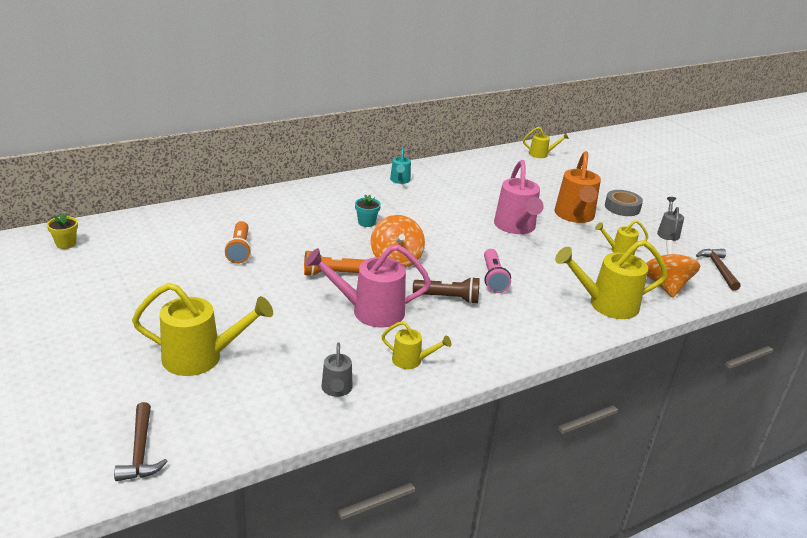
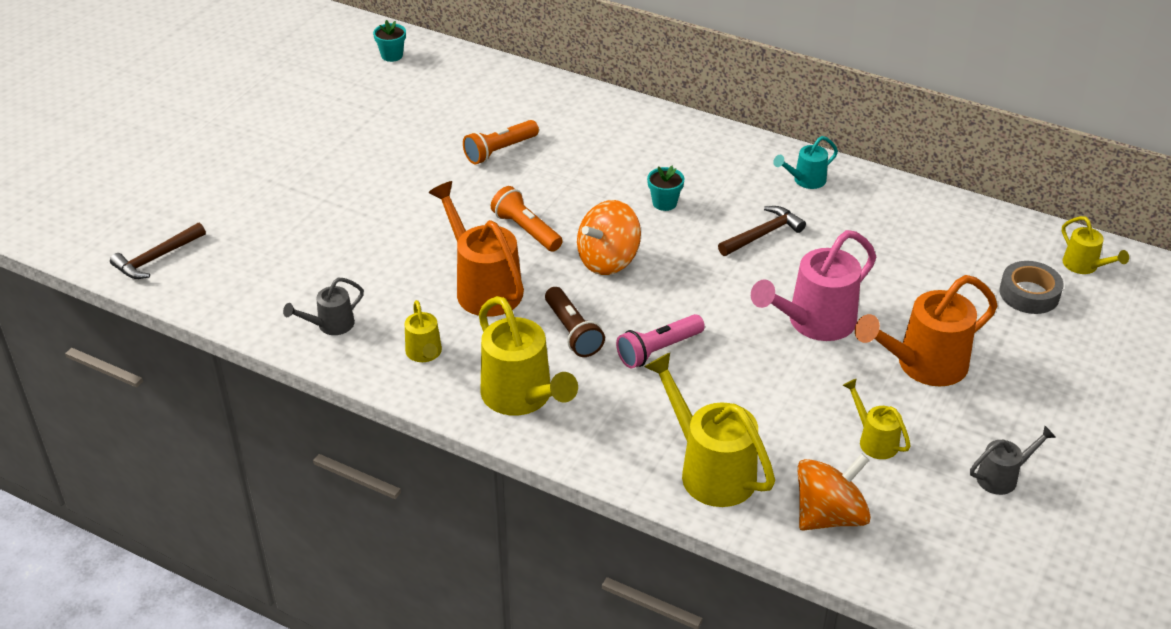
camera: 60 degrees right, 10 degrees up
yellow flower pot [47,213,78,249] -> turquoise flower pot [373,20,406,62]
yellow watering can [132,283,273,376] -> yellow watering can moved to [479,296,578,416]
pink watering can [305,244,431,327] -> orange watering can [428,181,524,317]
grey tape [605,190,643,216] -> grey tape moved to [999,261,1064,314]
brown hammer [696,249,741,290] -> brown hammer moved to [718,206,806,256]

